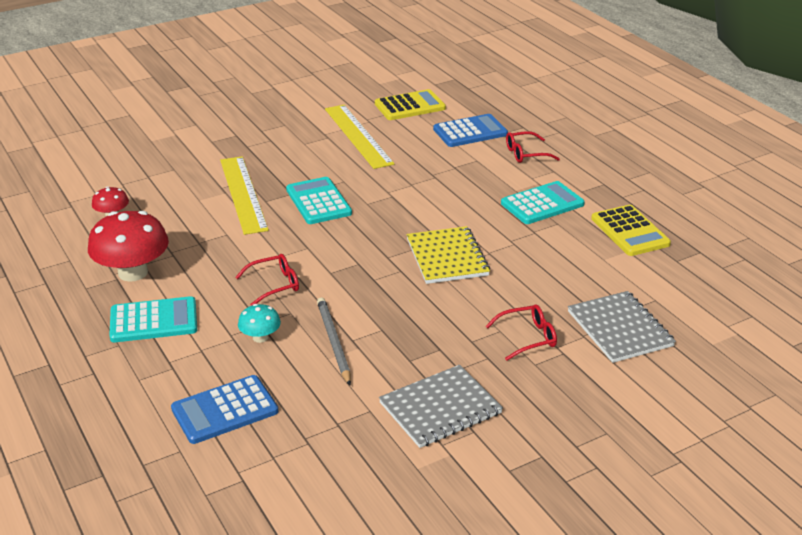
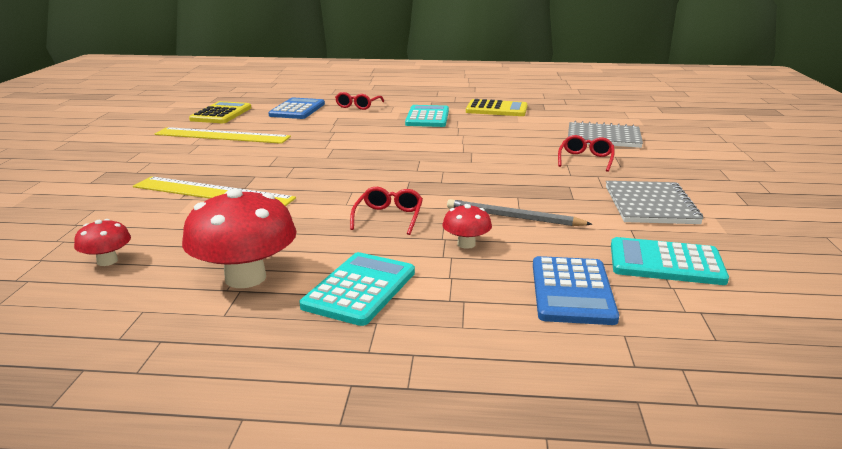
camera: 55 degrees left, 10 degrees down
turquoise mushroom [238,304,281,343] -> red mushroom [442,204,492,249]
turquoise calculator [286,177,352,224] -> turquoise calculator moved to [611,237,729,285]
yellow notebook [406,226,490,284] -> none

